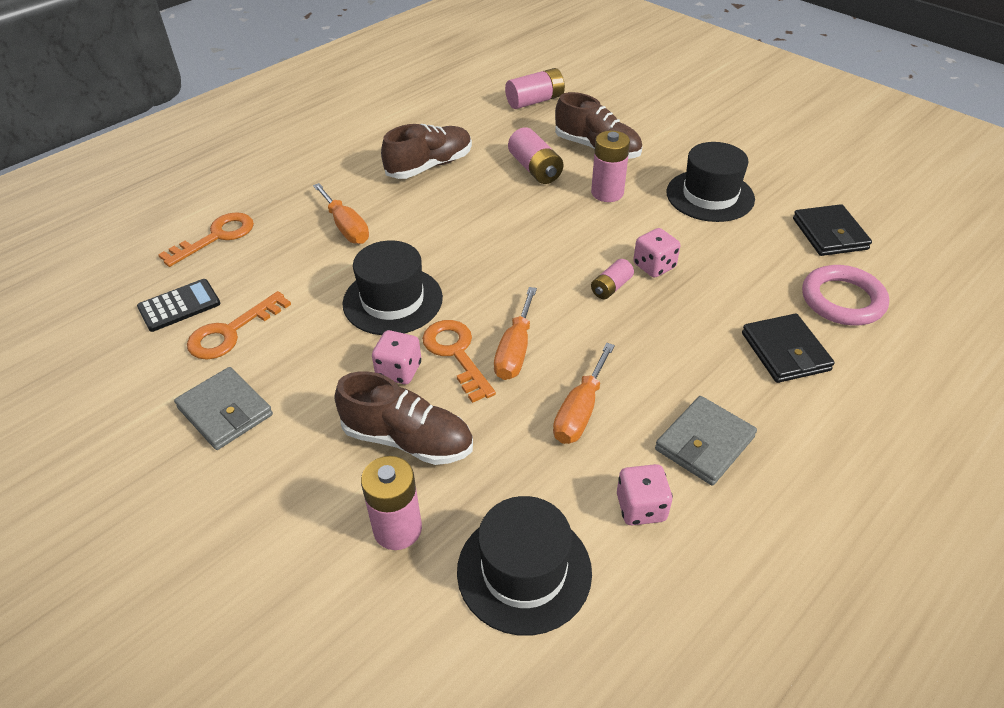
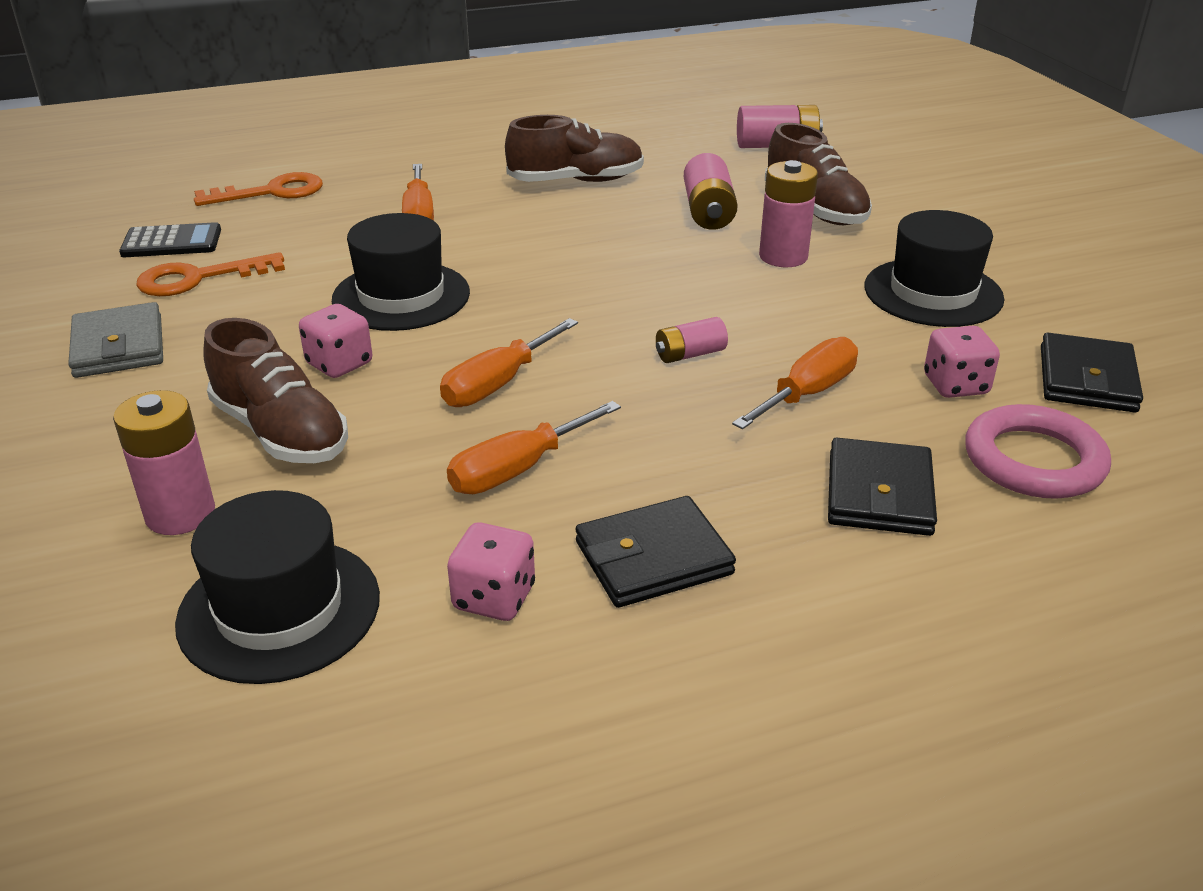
camera: 25 degrees right, 10 degrees down
orange key [422,320,496,403] -> none
pink dice [633,228,680,278] -> pink dice moved to [924,326,1000,398]
grey wallet [655,396,757,486] -> black wallet [576,496,736,608]
none -> orange screwdriver [732,337,858,429]

